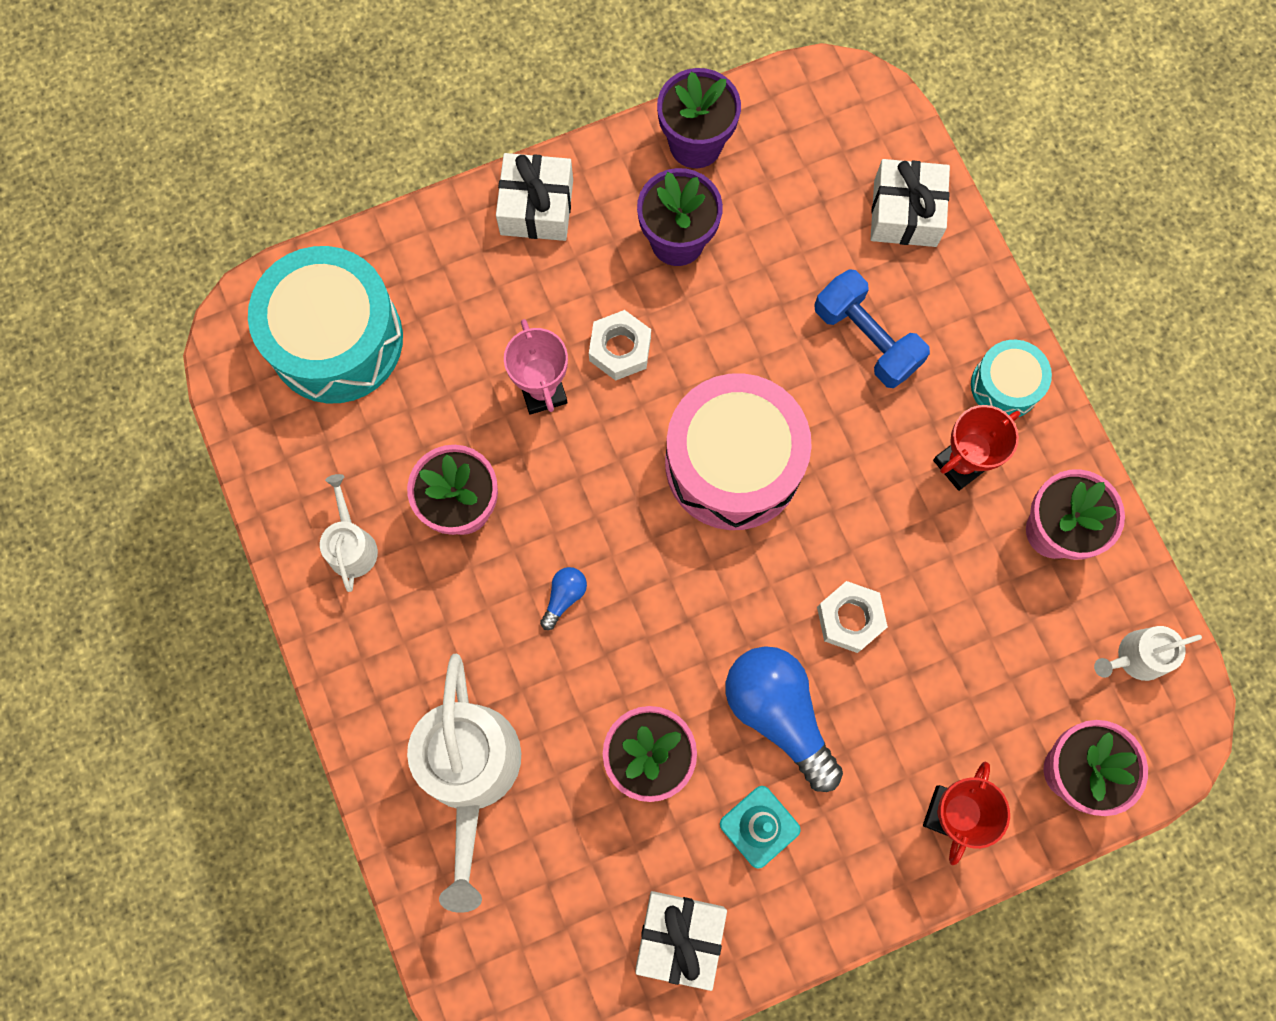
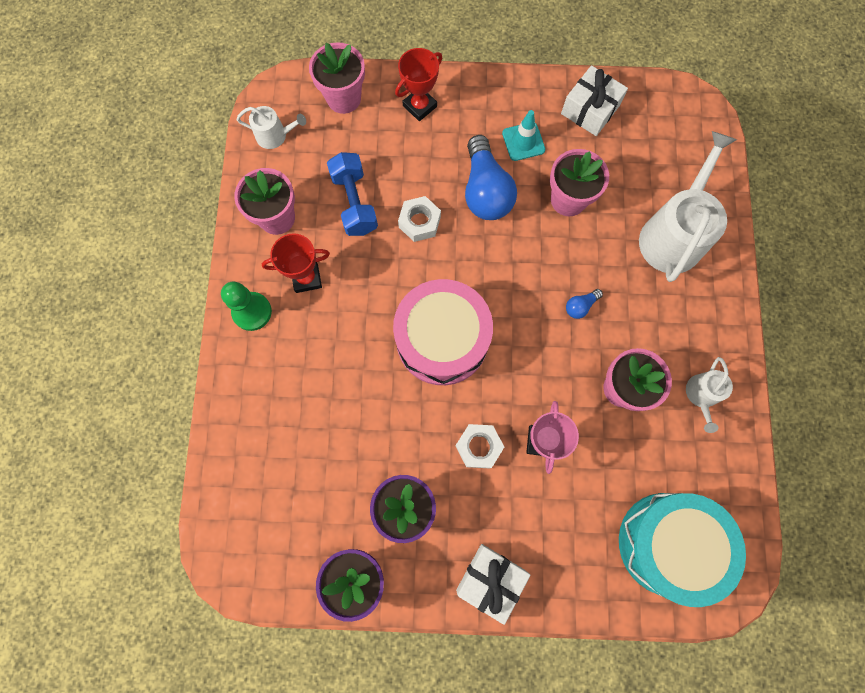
camera: 155 degrees left, 0 degrees up
blue dumbbell [814,269,930,388] -> blue dumbbell moved to [327,152,378,236]
white gift [870,159,950,247] -> none
turquoise drum [971,340,1052,417] -> green pawn [221,282,272,331]

